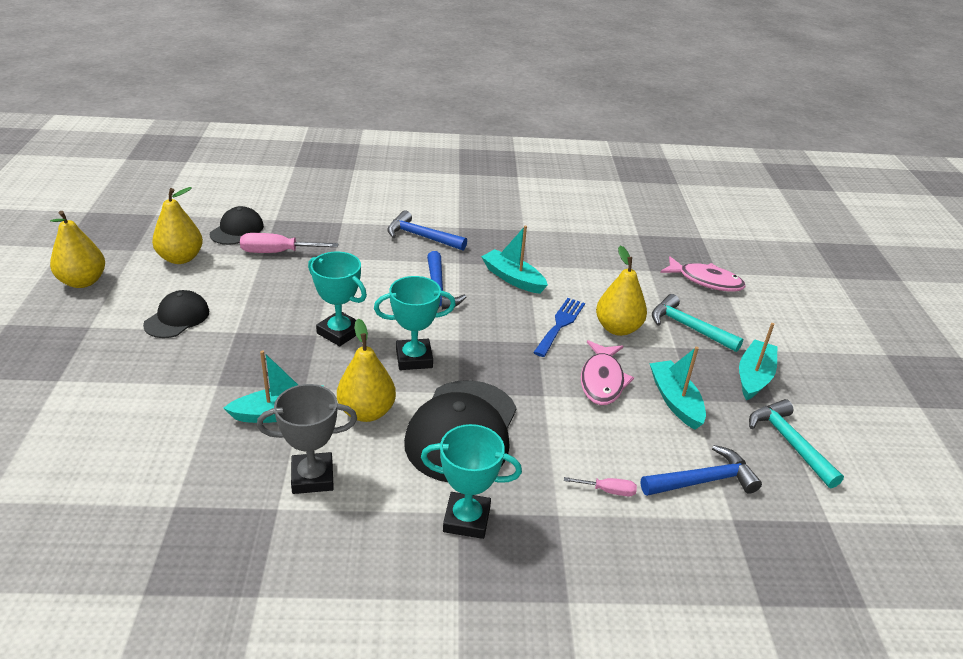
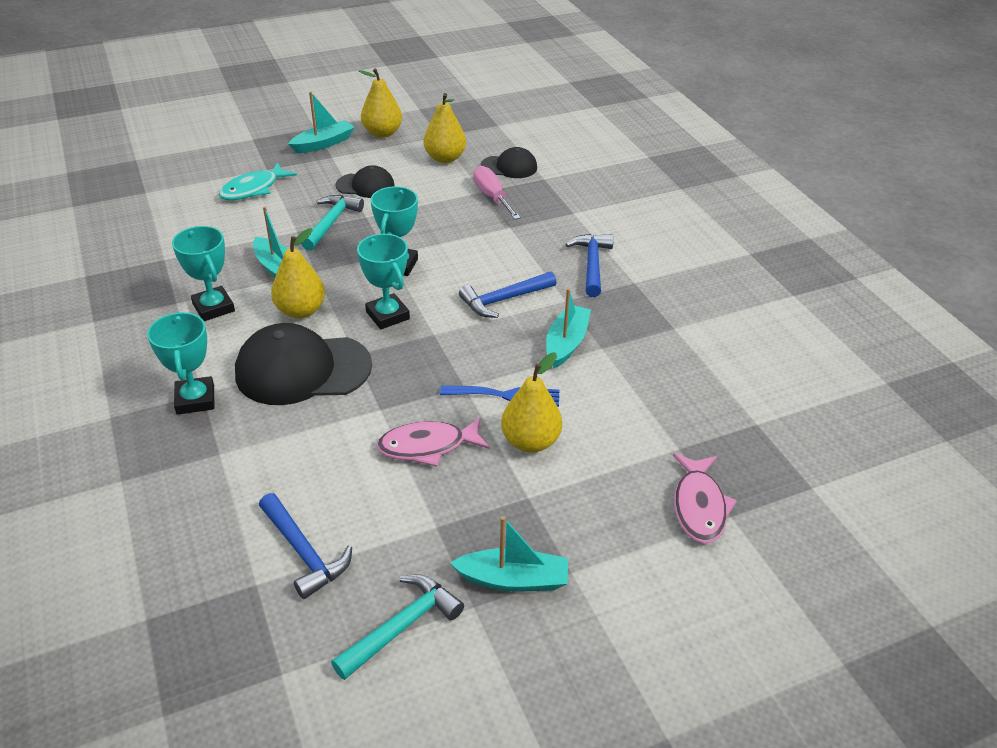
camera: 70 degrees right, 5 degrees up
grey trophy [257,384,357,494] -> turquoise trophy [172,226,235,321]
pink screwdriver [564,477,637,496] -> none
turquoise boat [649,347,706,430] -> turquoise boat moved to [288,91,355,153]
turquoise hammer [652,294,743,352] -> turquoise hammer moved to [301,195,364,251]
none -> turquoise fish [219,162,297,200]

